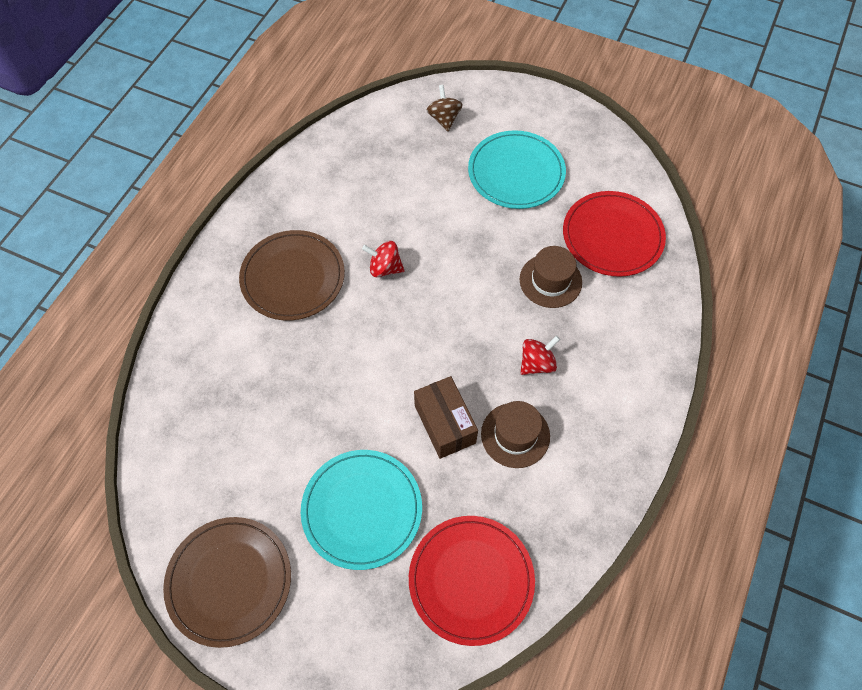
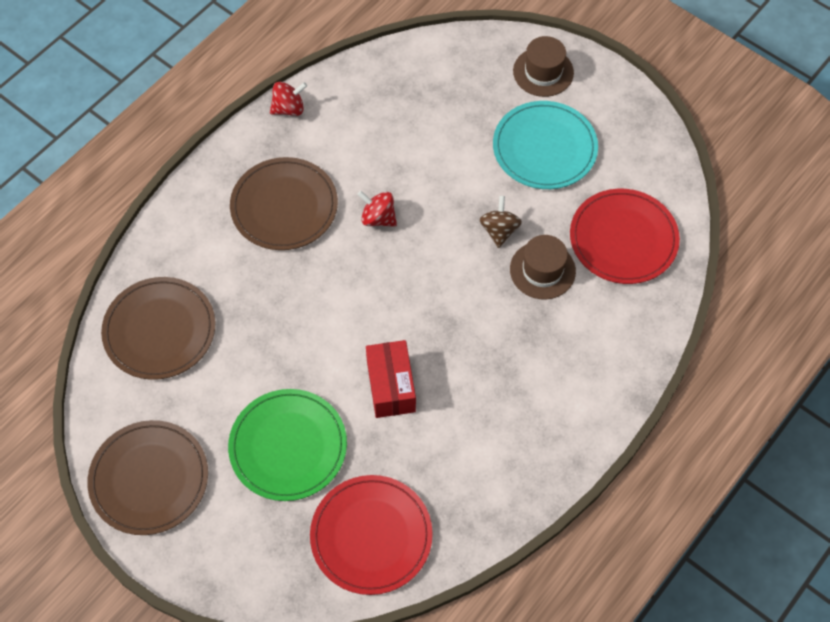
camera: 15 degrees right, 0 degrees up
turquoise plate [301,450,422,570] -> green plate [228,389,347,501]
brown box [414,376,478,459] -> red box [366,340,416,418]
brown spinning top [426,85,463,131] -> brown spinning top moved to [479,196,522,248]
brown hat [481,401,550,468] -> brown hat moved to [513,36,574,97]
red spinning top [520,336,560,375] -> red spinning top moved to [270,81,307,116]
none -> brown plate [101,277,215,380]

